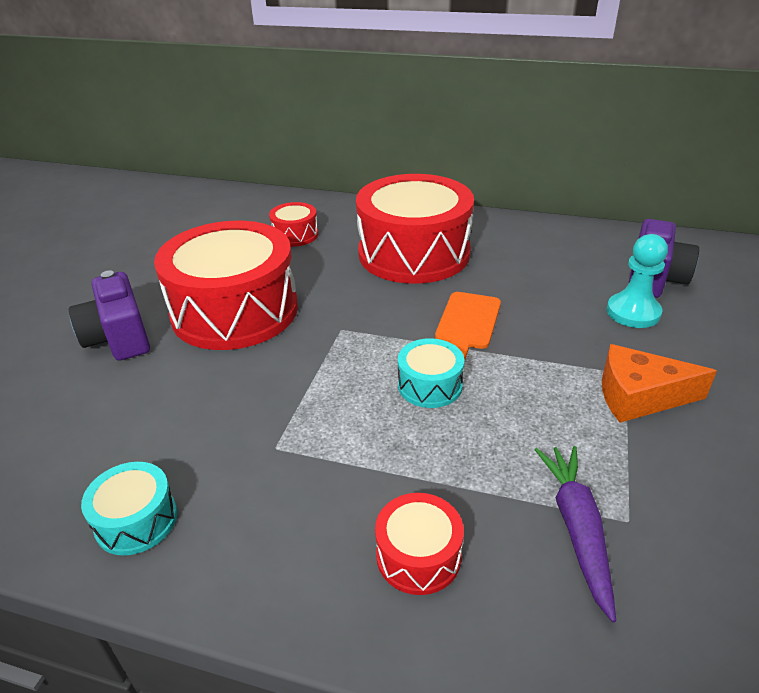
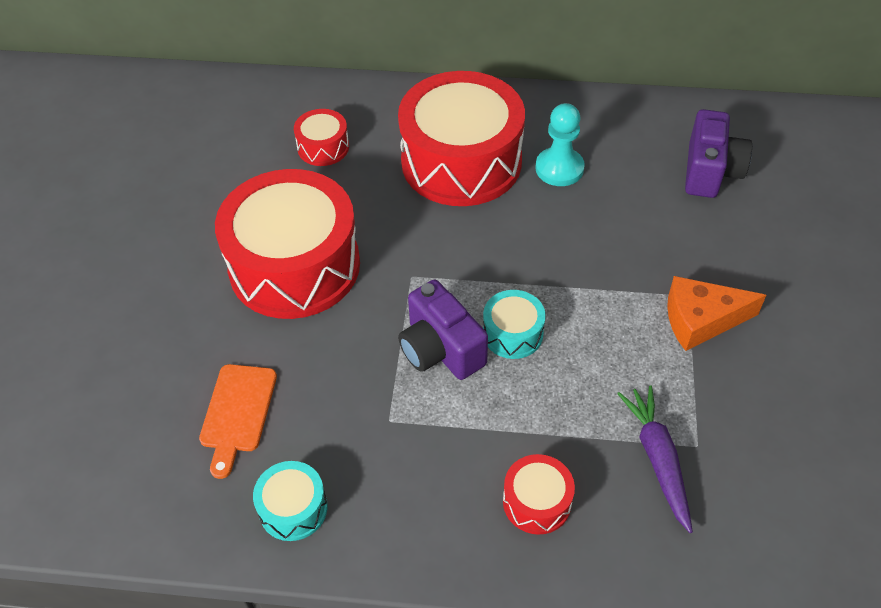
camera: 10 degrees left, 15 degrees up
purple camera [69,271,150,361] -> purple camera moved to [398,280,488,380]
orange cutting board [435,292,501,361] -> orange cutting board moved to [199,364,277,479]
turquoise pawn [606,234,668,328] -> turquoise pawn moved to [536,103,585,186]

